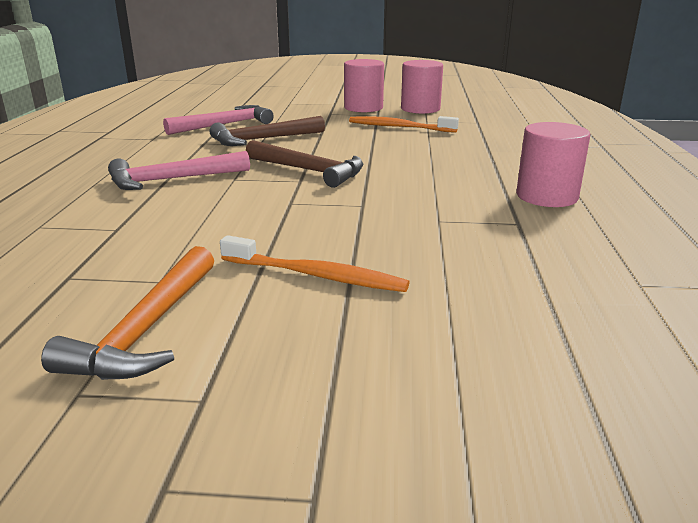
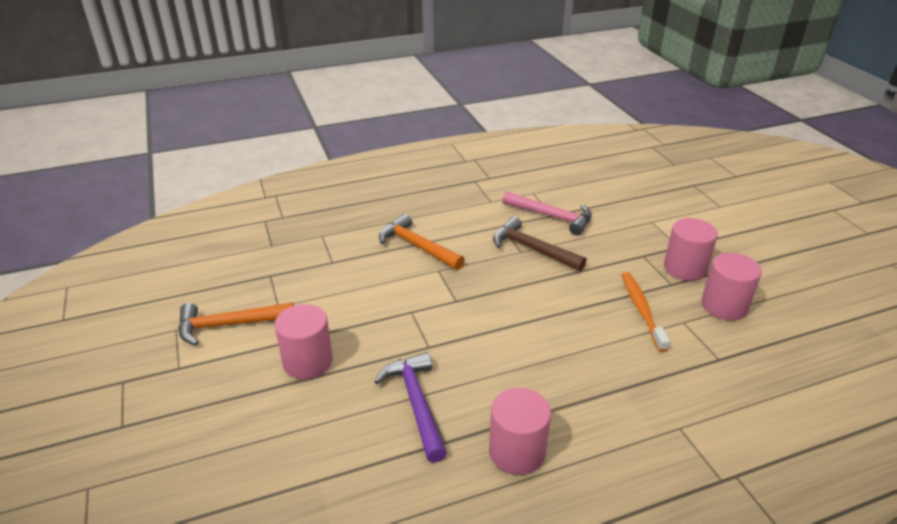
camera: 65 degrees right, 10 degrees up
pink hammer [108,151,250,190] -> orange hammer [379,214,465,270]
orange toothbrush [220,235,410,292] -> pink cylinder [275,304,333,379]
brown hammer [246,140,363,188] -> none
none -> purple hammer [374,352,447,463]

